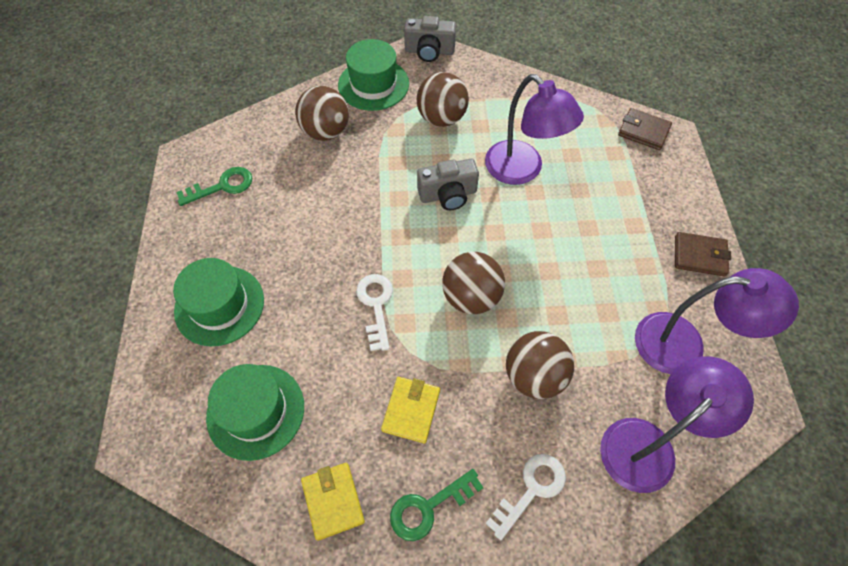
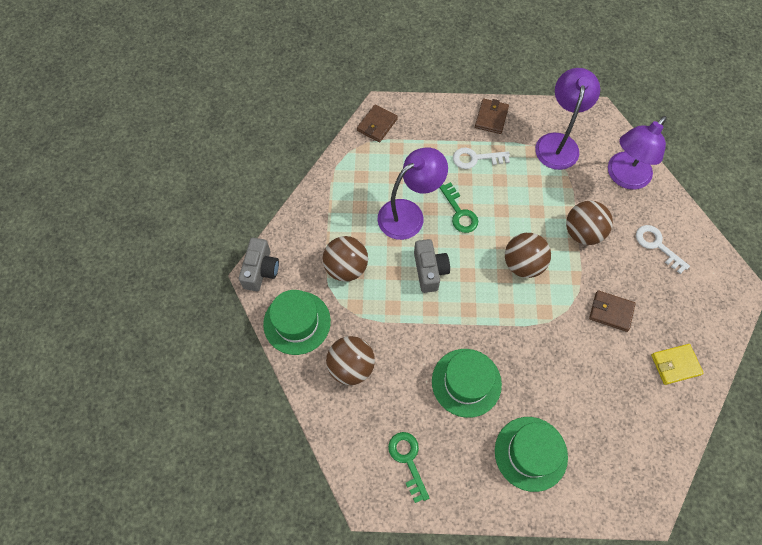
camera: 85 degrees left, 5 degrees up
green hat [206,364,304,461] -> green hat moved to [432,349,502,418]
white key [356,274,393,351] -> white key moved to [453,147,510,169]
yellow wallet [381,377,440,443] -> brown wallet [589,290,636,332]
green key [390,469,484,541] -> green key moved to [439,182,478,233]
purple lamp [600,356,754,493] -> purple lamp turned 105 degrees counterclockwise [608,116,667,190]

